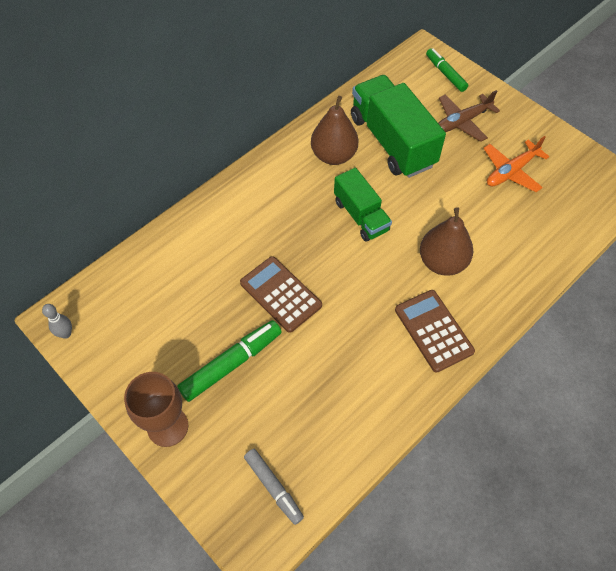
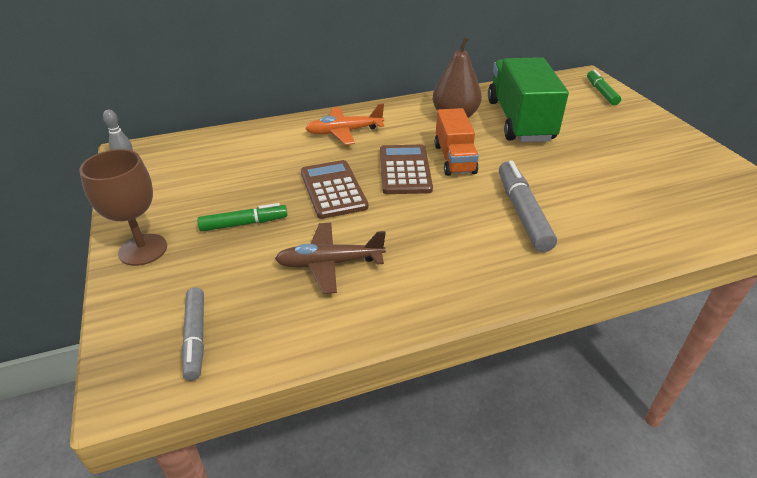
camera: 25 degrees right, 20 degrees down
green marker [177,320,281,402] -> green marker [197,203,287,231], size x0.67
green truck [334,168,392,242] -> orange truck [435,108,479,176]
brown calculator [395,290,475,372] -> brown calculator moved to [380,145,433,194]
brown pear [420,207,473,276] -> grey marker [499,160,557,252]
brown plane [438,90,500,142] -> brown plane moved to [275,223,386,294]
orange plane [483,136,549,192] -> orange plane moved to [305,103,385,145]

